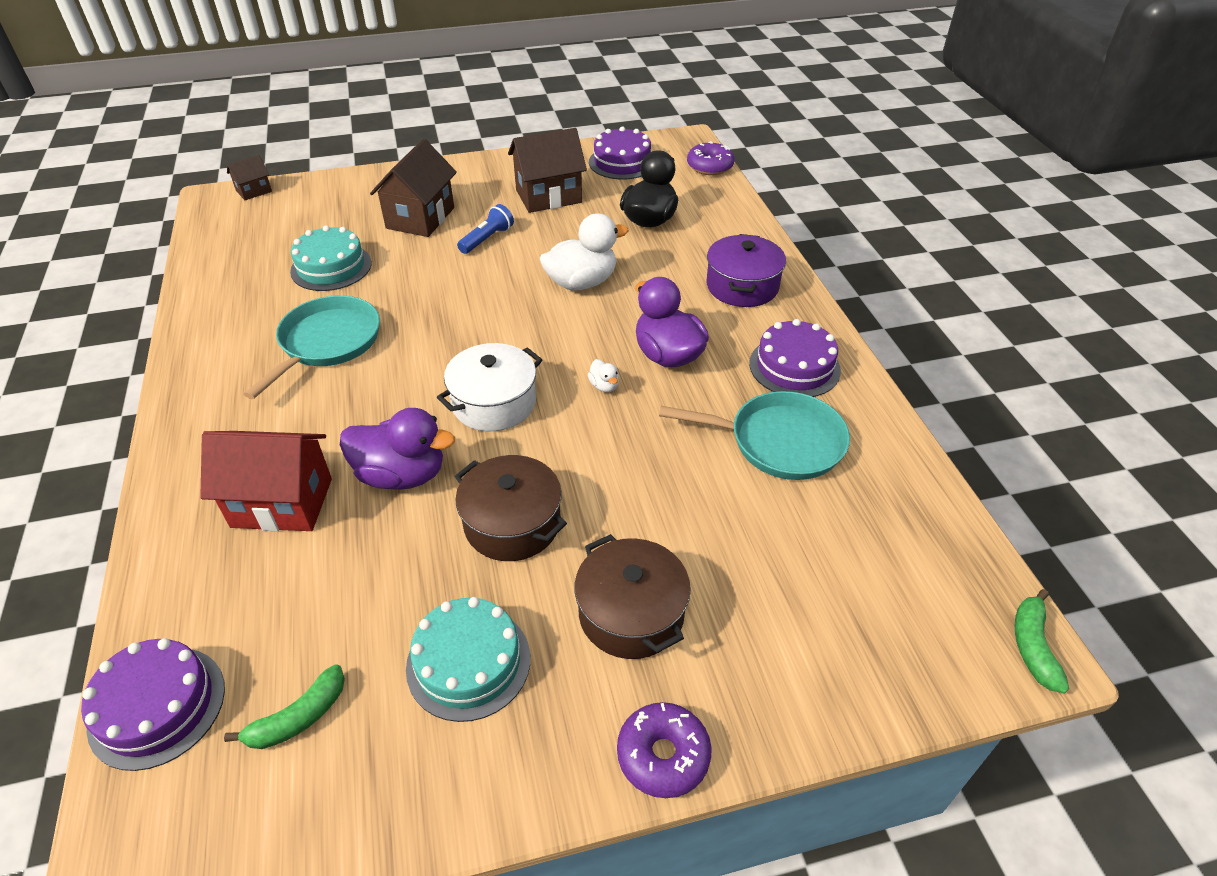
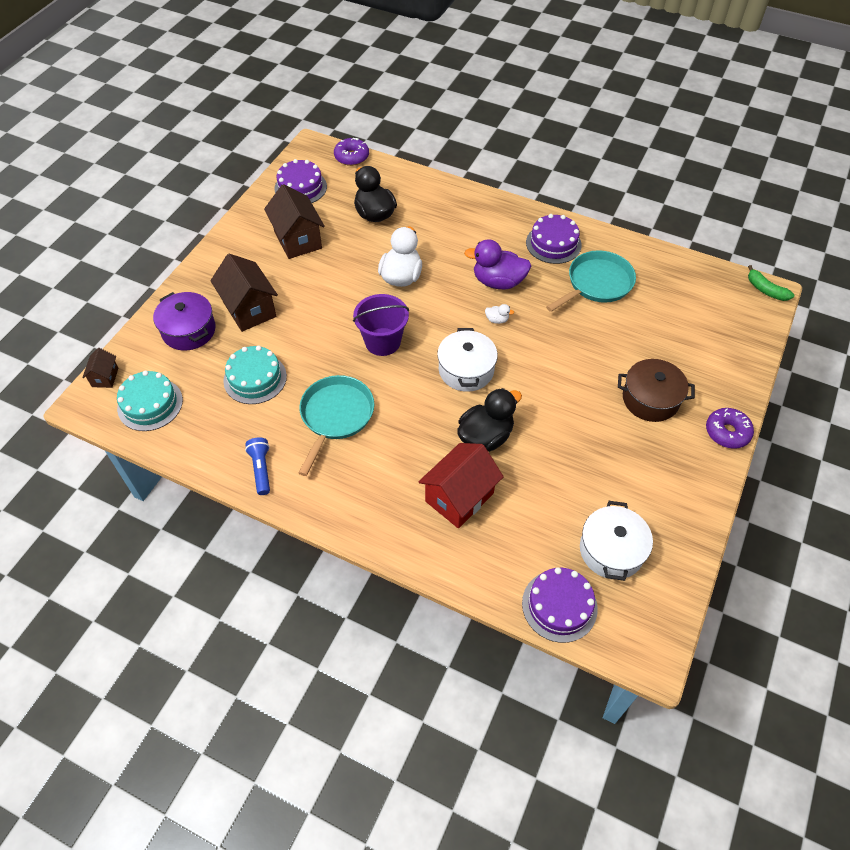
camera: 50 degrees left, 10 degrees up
green banana [224,664,345,749] -> white pot [580,501,653,581]
turquoise pan [244,295,380,399] -> turquoise pan turned 45 degrees clockwise [299,375,374,476]
purple duck [340,408,455,490] -> black duck [457,388,522,452]
turquoise cake [406,597,530,722] -> turquoise cake moved to [117,370,183,431]
brown pot [454,455,567,561] -> none
blue flashlight [457,204,514,254] -> blue flashlight moved to [245,437,270,495]
brown house [508,128,587,213] -> brown house turned 45 degrees counterclockwise [264,184,325,259]
purple pot [707,234,786,307] -> purple pot moved to [153,292,216,350]
none -> purple bucket [353,294,409,356]

